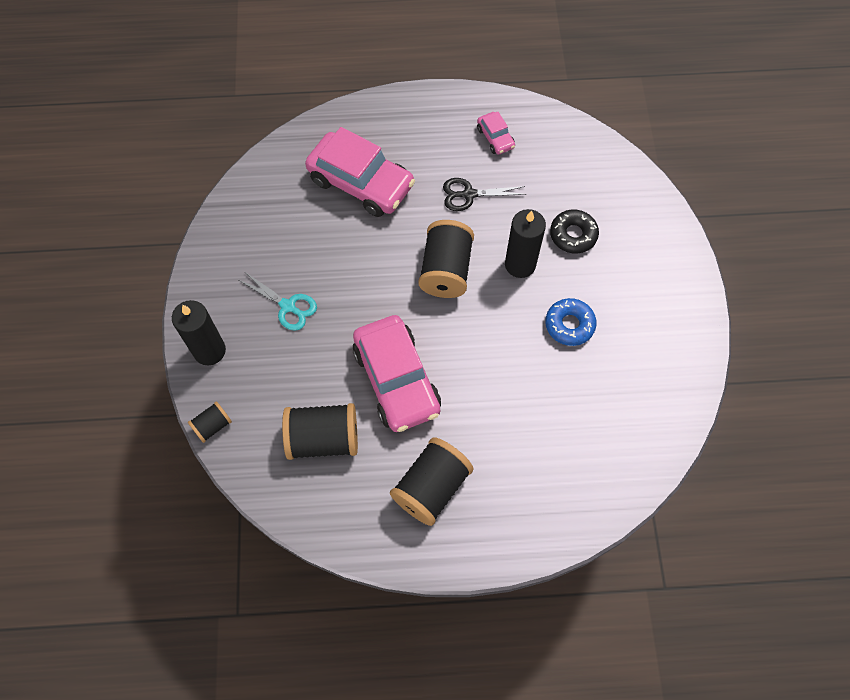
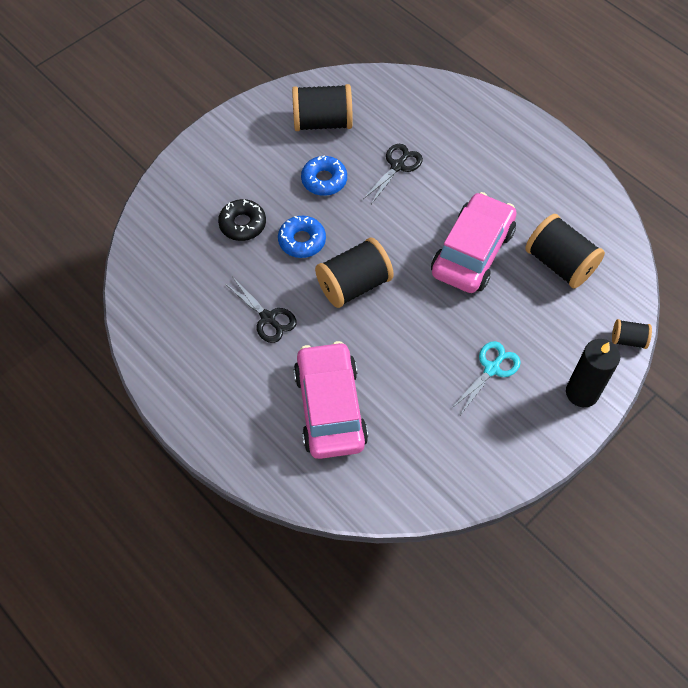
camera: 130 degrees left, 5 degrees down
turquoise scissors [239,272,317,331] -> turquoise scissors turned 45 degrees clockwise [451,341,521,414]
black spool [390,437,474,526] -> black spool moved to [292,84,353,131]
pink car [477,111,515,155] -> none
black candle [505,209,546,278] -> blue donut [278,216,326,258]
none -> black scissors [363,144,423,204]

